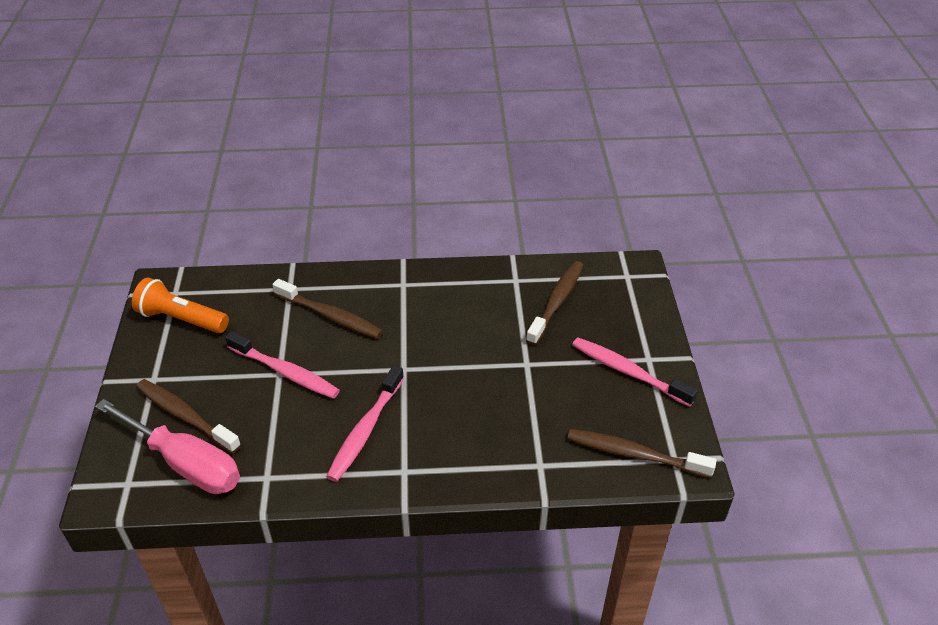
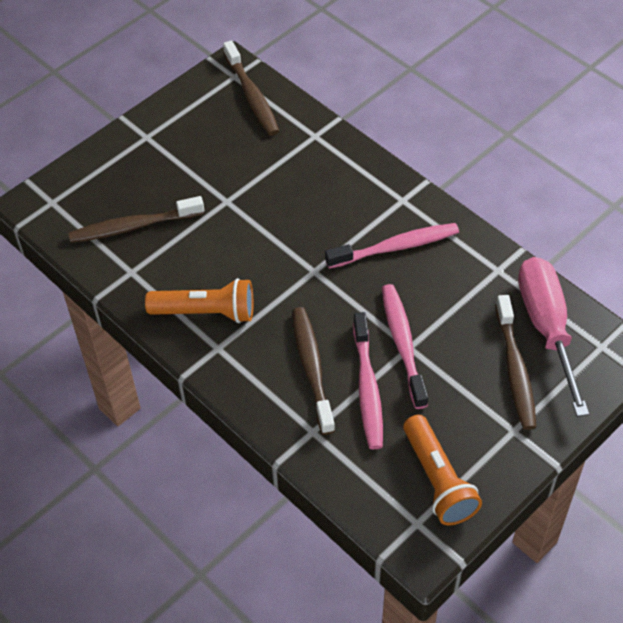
camera: 130 degrees left, 10 degrees up
pink toothbrush [572,338,698,407] -> pink toothbrush moved to [353,312,383,449]
none -> orange flashlight [145,278,253,323]

